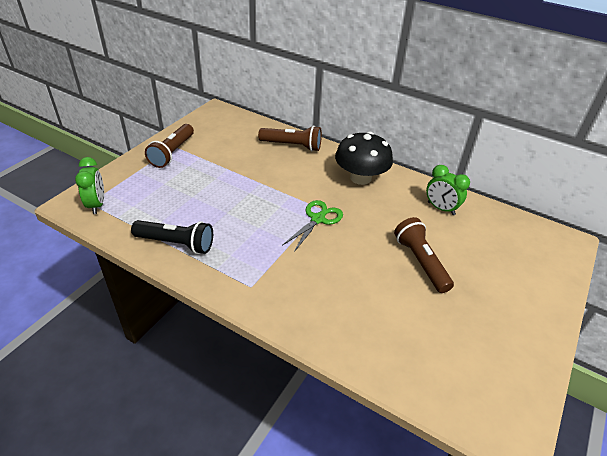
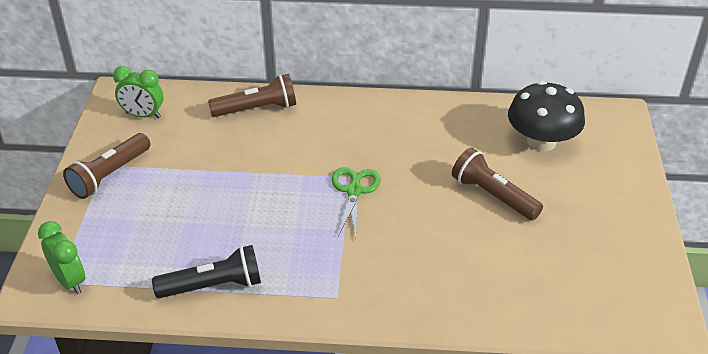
camera: 25 degrees left, 0 degrees up
brown flashlight [145,124,194,168] -> brown flashlight turned 45 degrees clockwise [63,133,151,199]
black mushroom [335,131,393,185] -> black mushroom moved to [508,81,585,151]
green clock [426,165,470,215] -> green clock moved to [113,66,163,119]

